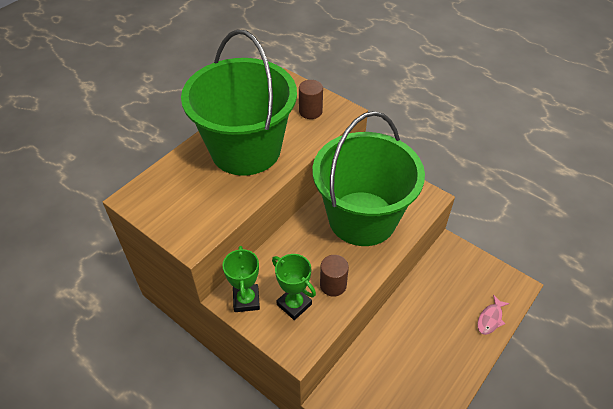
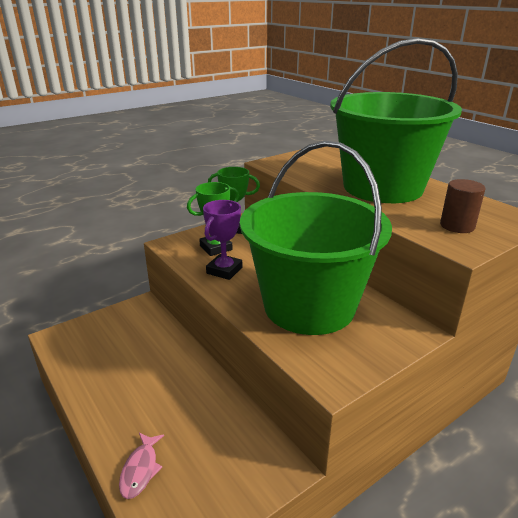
camera: 105 degrees right, 20 degrees down
brown cylinder [320,255,349,297] -> purple trophy [203,200,242,280]
pink fish [477,294,510,335] -> pink fish turned 135 degrees counterclockwise [119,433,164,499]

